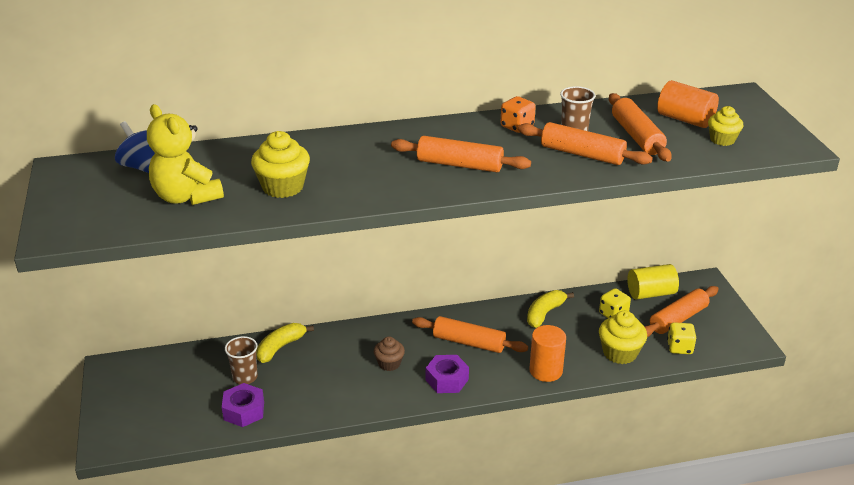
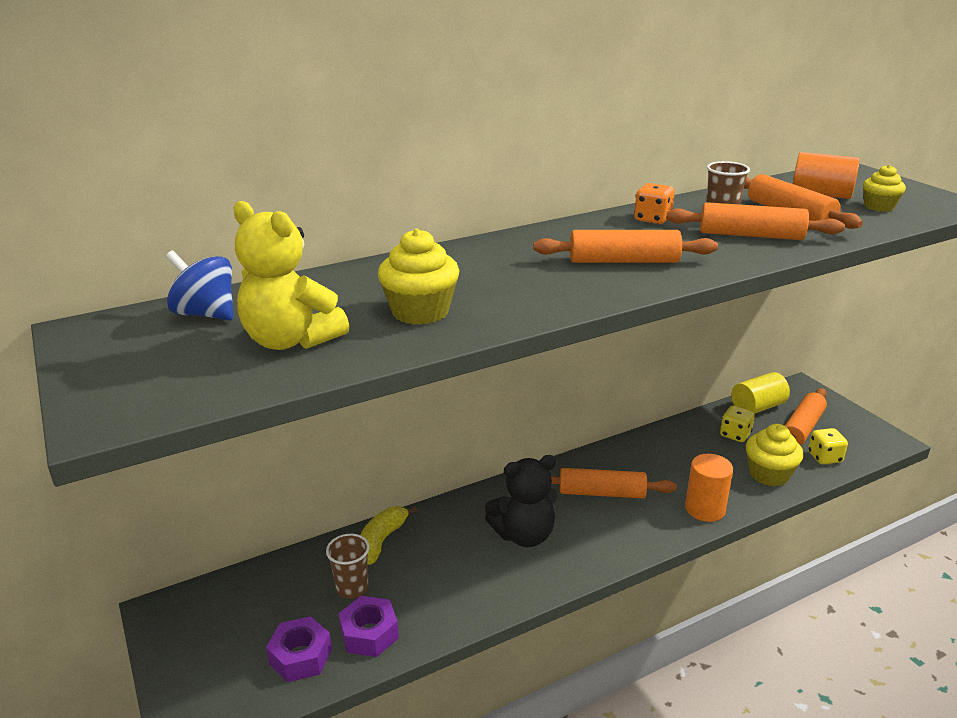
camera: 15 degrees left, 5 degrees down
brown cupcake [374,337,405,371] -> black teddy bear [485,455,558,547]
purple nut [426,355,469,393] -> purple nut moved to [266,616,332,682]
yellow banana [527,290,574,328] -> none

